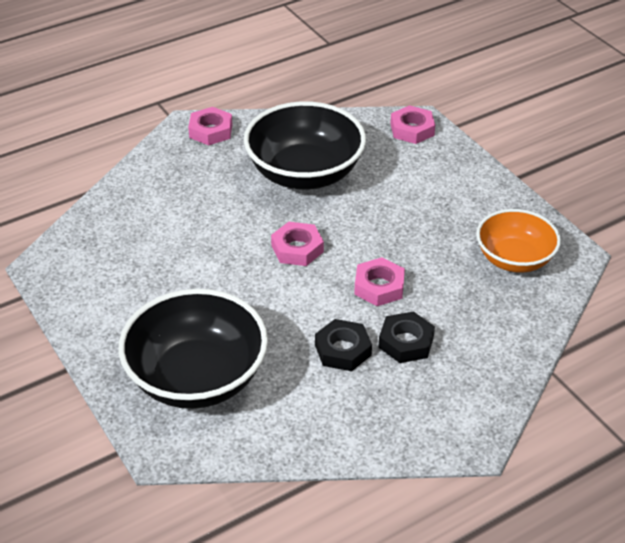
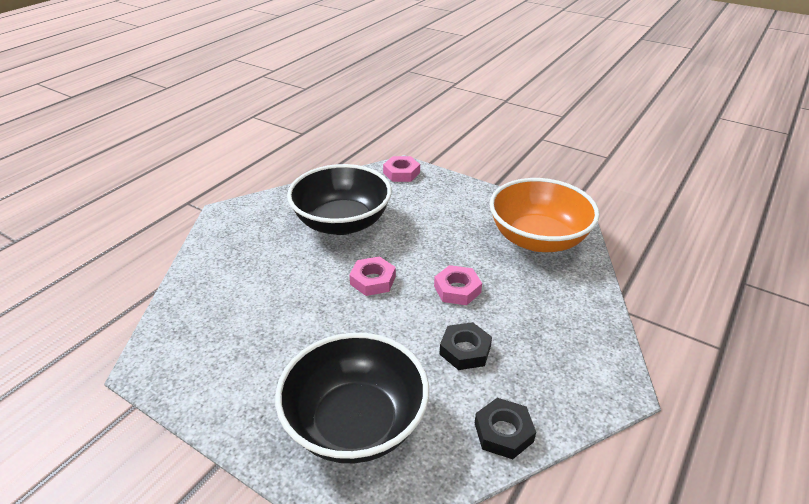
camera: 25 degrees left, 5 degrees down
pink nut [188,107,232,146] -> none
black nut [378,311,435,363] -> black nut moved to [475,398,536,459]
orange bowl [476,209,561,273] -> orange bowl [489,178,600,252], size x1.58

